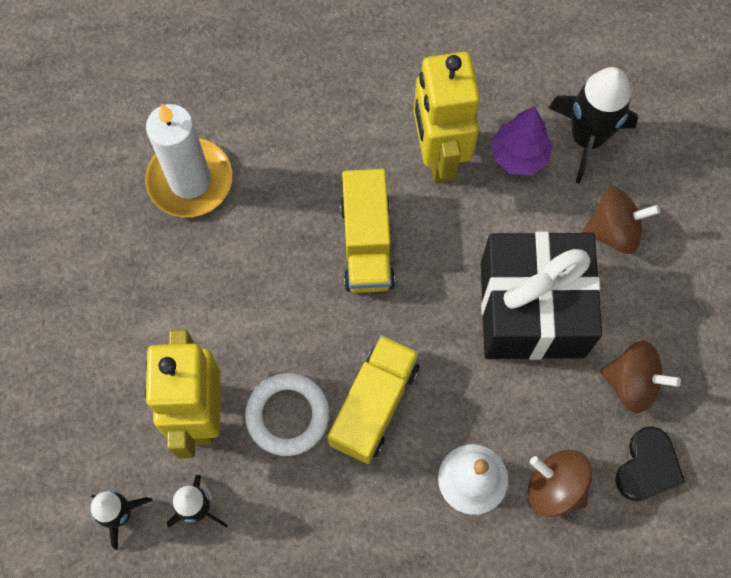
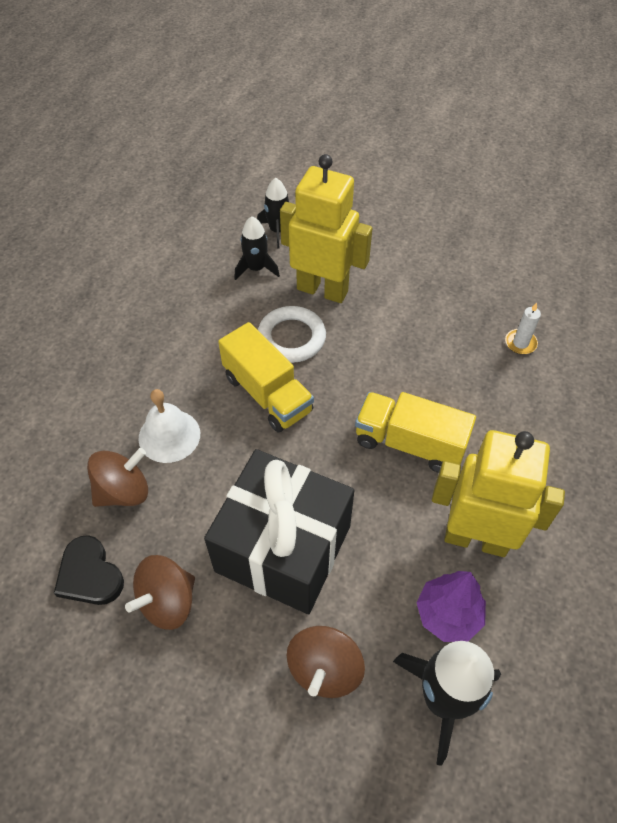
camera: 115 degrees right, 15 degrees down
white candle [145,104,232,217] -> white candle [505,303,541,354], size x0.42

